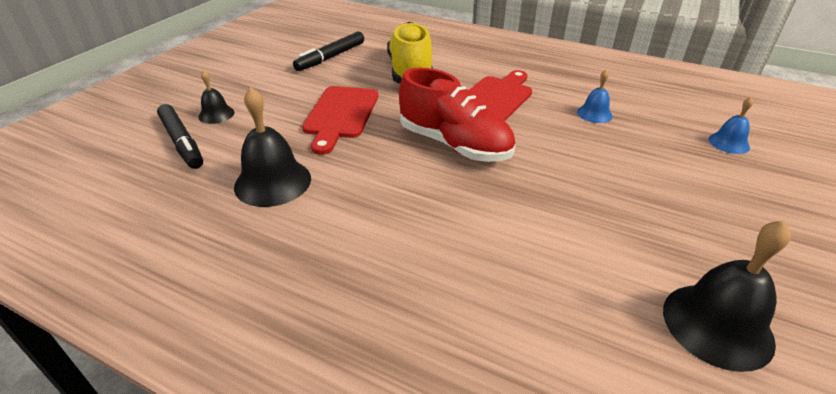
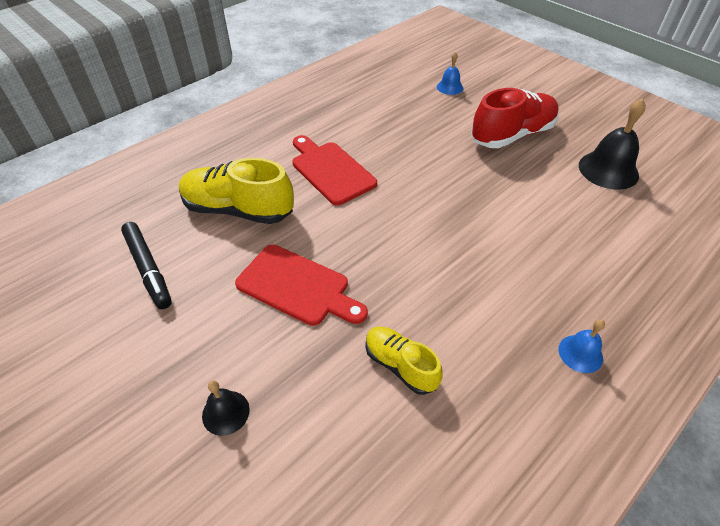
camera: 70 degrees left, 10 degrees up
black marker [157,104,203,169] -> none
black bell [234,87,311,207] -> yellow shoe [365,326,443,395]
red shoe [399,68,515,162] -> red shoe moved to [471,88,559,148]
blue bell [577,70,613,123] -> blue bell moved to [559,319,605,373]

